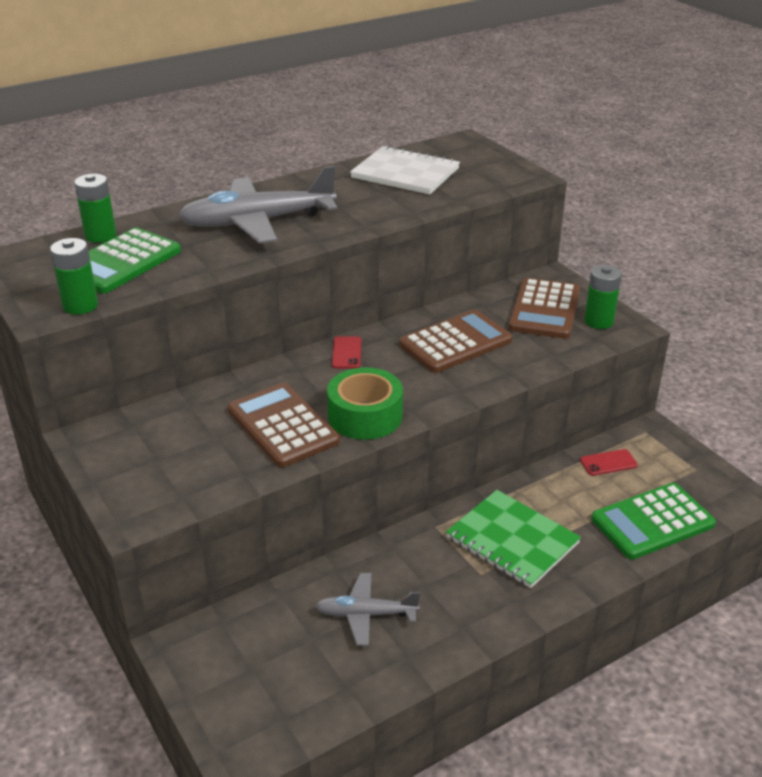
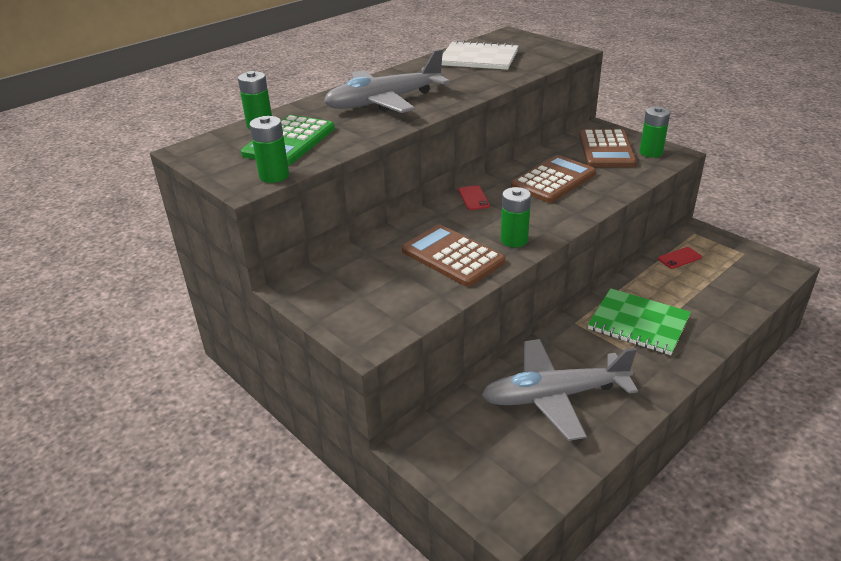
camera: 10 degrees left, 0 degrees up
grey plane [315,573,420,646] -> grey plane [481,339,638,441], size x1.80
green tape [327,367,403,440] -> green battery [501,187,531,247]
green calculator [591,483,716,559] -> none

